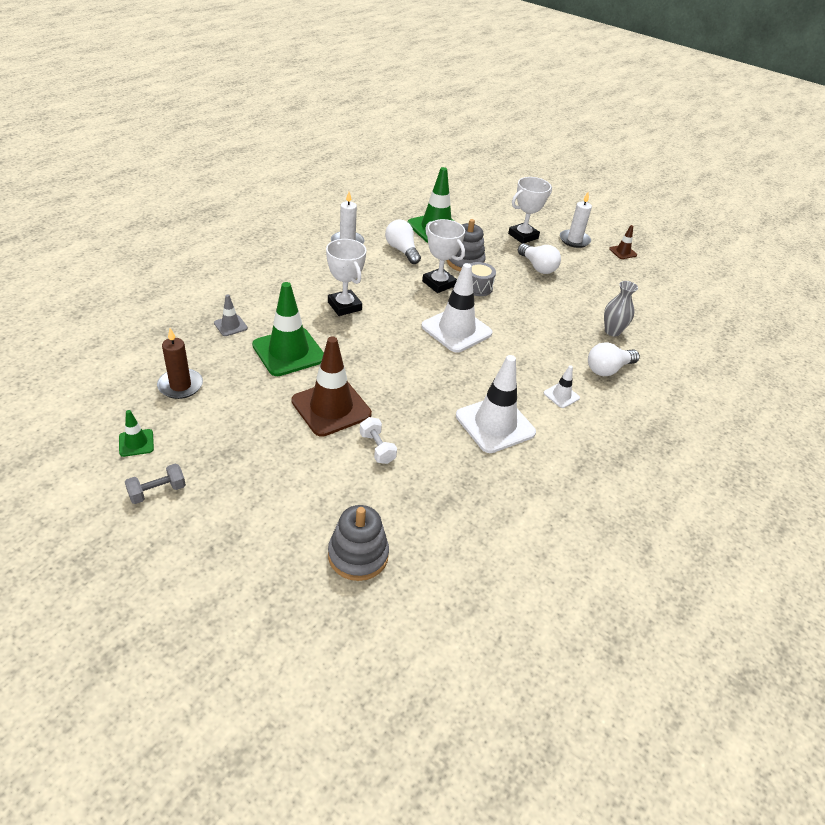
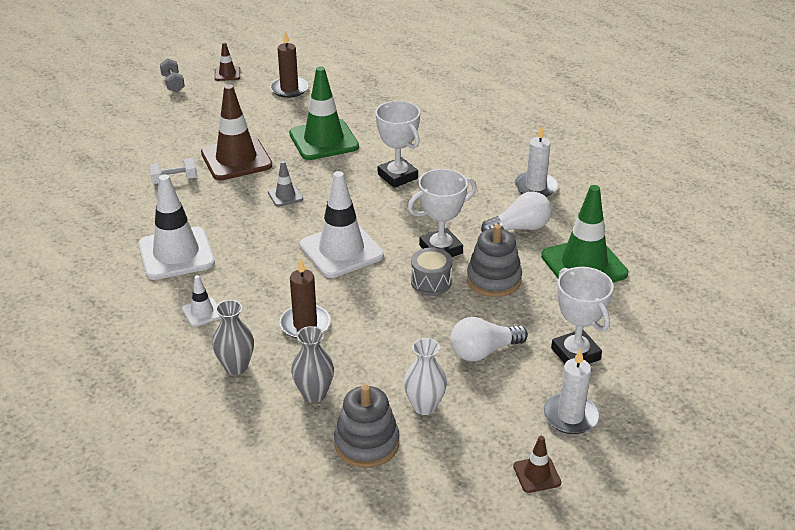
camera: 105 degrees right, 5 degrees down
green traffic cone [119,410,154,457] -> brown traffic cone [215,42,240,81]
grey traffic cone [214,294,248,336] -> grey traffic cone moved to [268,161,303,207]
white trophy [326,239,366,316] -> white trophy turned 75 degrees clockwise [376,101,420,188]
grey stacking toy [328,505,389,581] -> grey stacking toy moved to [334,385,399,468]
white light bulb [588,342,640,376] -> grey vase [212,300,254,375]
none -> brown candle [279,258,331,339]
none -> white vase [404,338,447,415]

